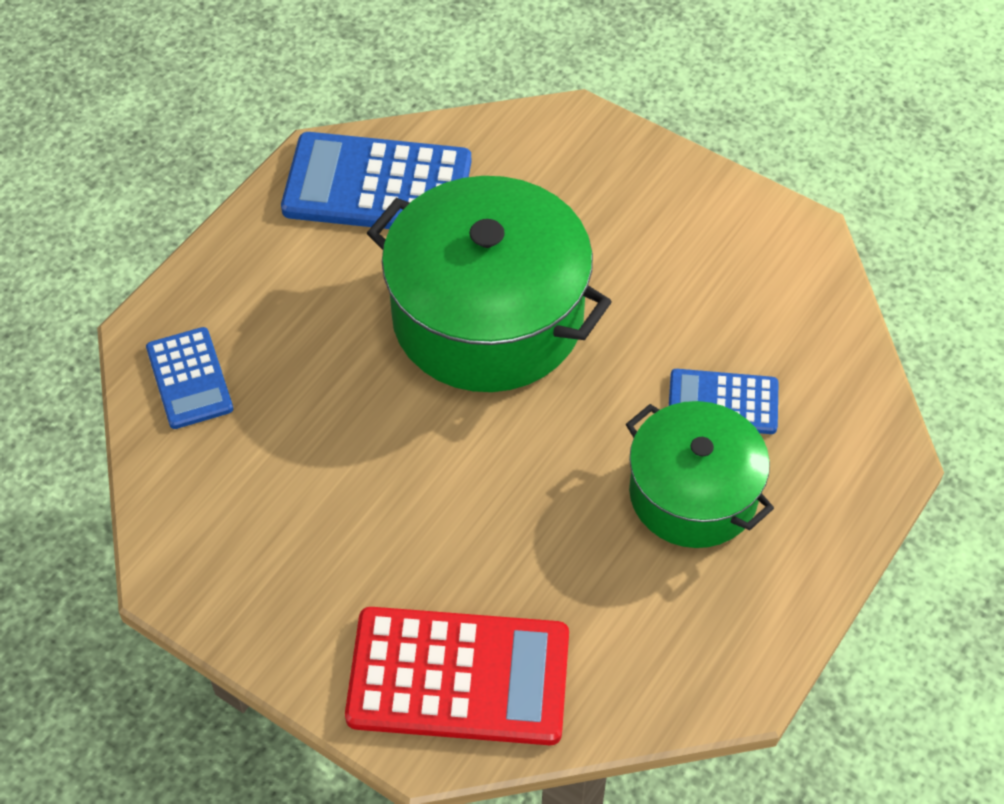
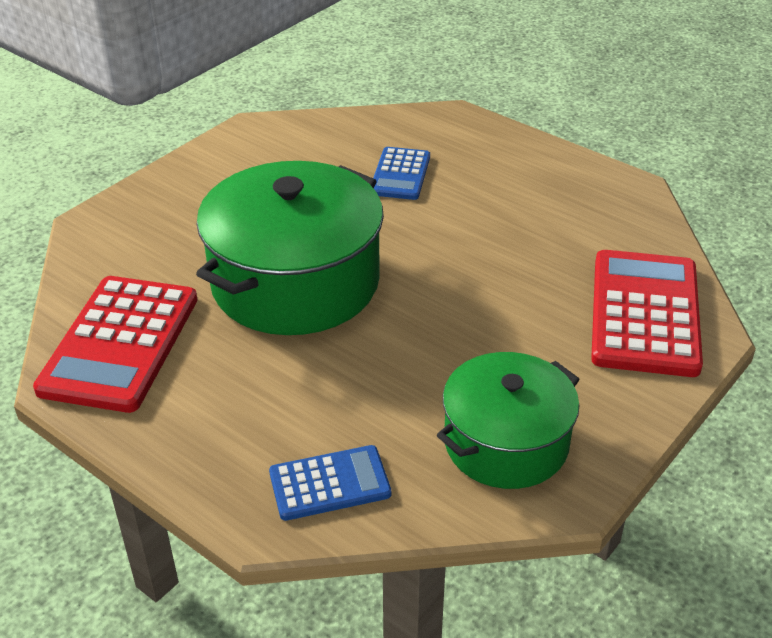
camera: 85 degrees left, 15 degrees down
blue calculator [281,132,471,229] -> red calculator [33,276,198,413]
green pot [626,401,774,548] -> green pot moved to [437,352,580,489]

